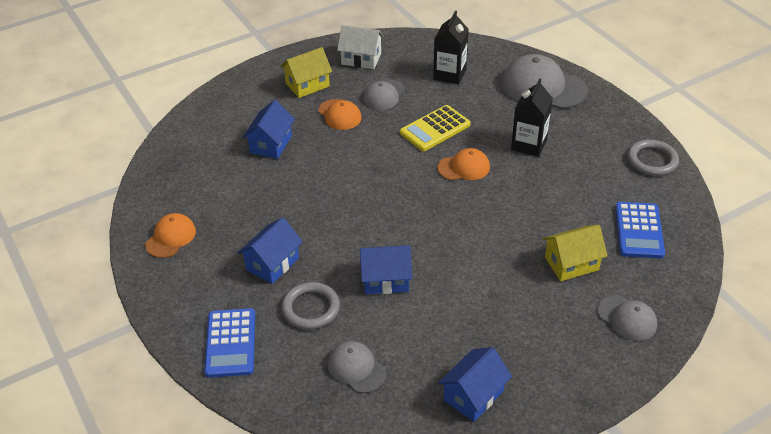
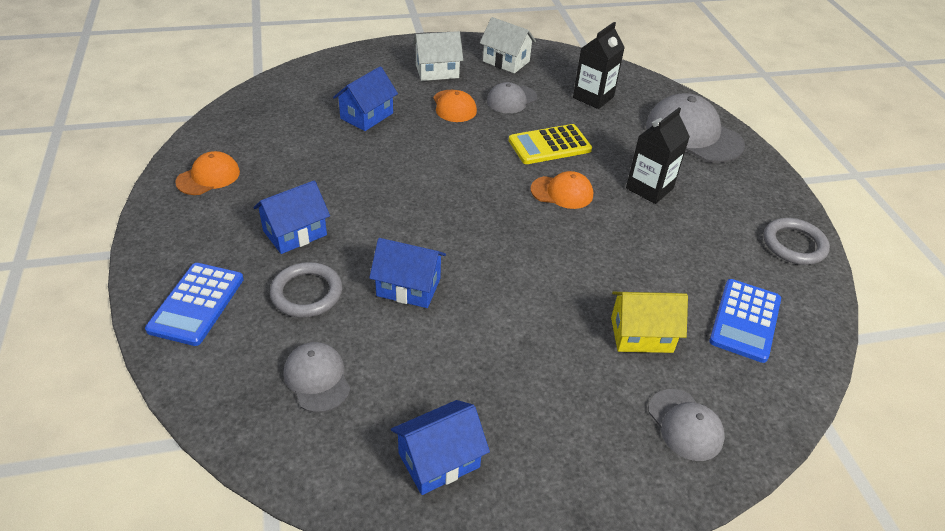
camera: 15 degrees right, 0 degrees up
yellow house [280,47,332,98] -> white house [413,31,463,81]

